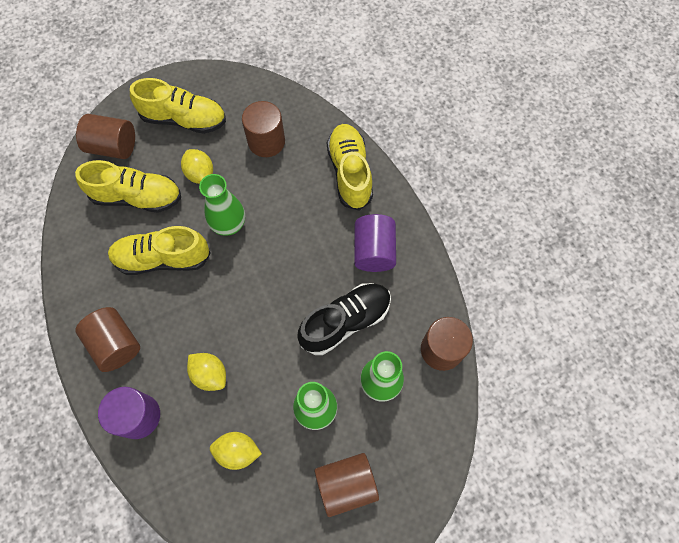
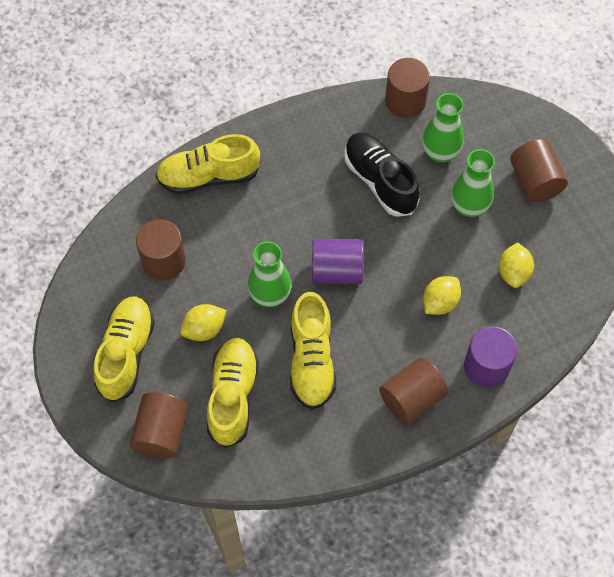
camera: 90 degrees left, 5 degrees down
purple cylinder [354,214,396,272] -> purple cylinder moved to [312,239,364,284]

